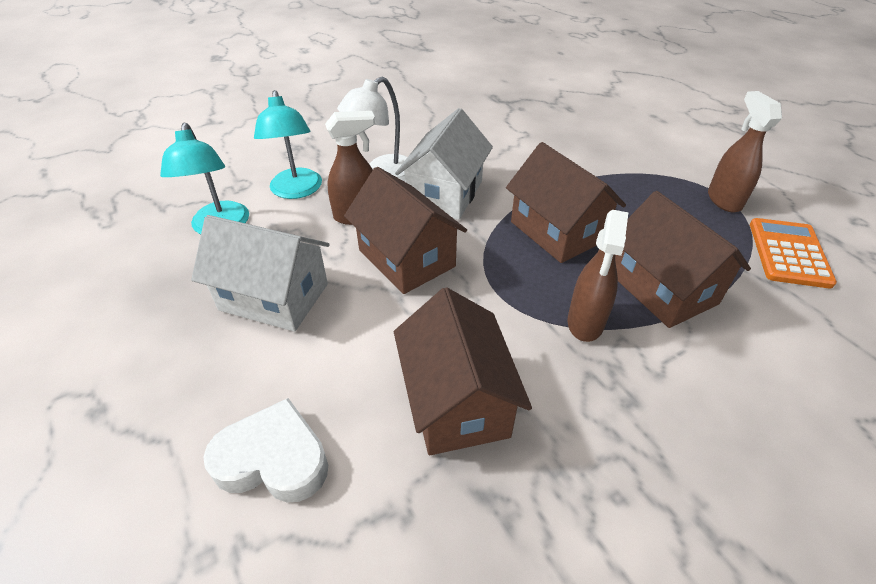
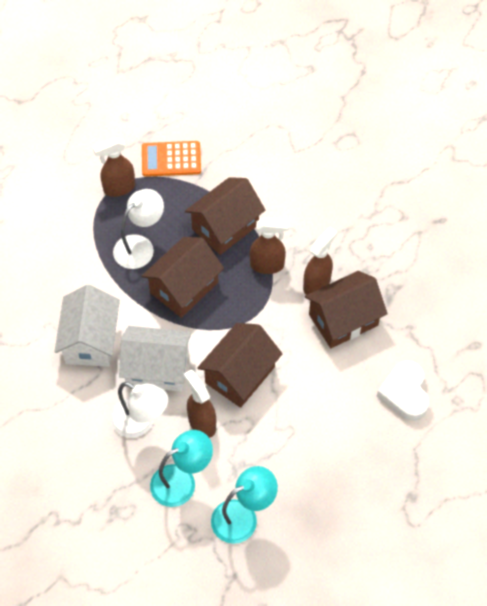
camera: 105 degrees left, 15 degrees up
white house [191,215,330,332] -> white house moved to [54,285,120,367]
none -> white lamp [113,189,164,269]
none -> brown spray bottle [303,227,337,295]

